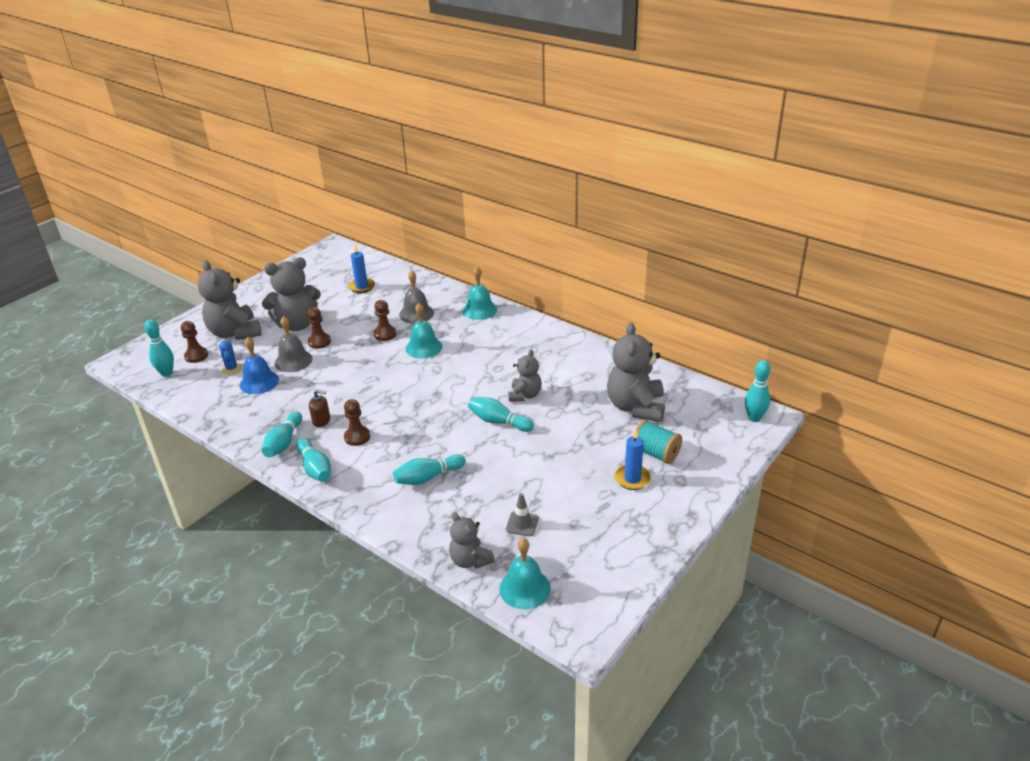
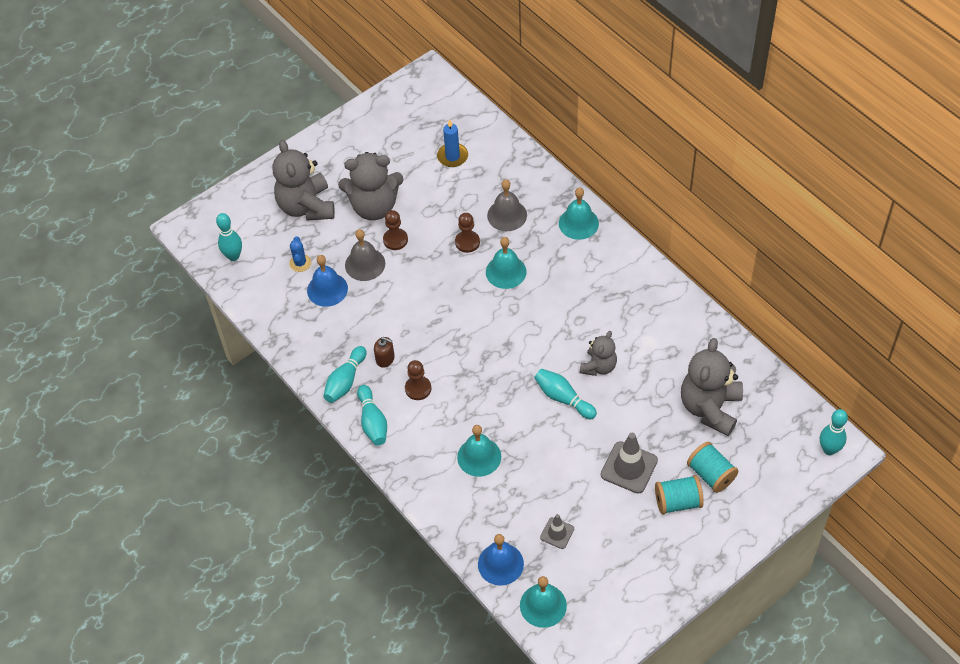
camera: 15 degrees right, 20 degrees up
brown pawn [181,321,208,363] -> none
turquoise bowling pin [393,454,466,485] -> turquoise bell [457,425,501,477]
grey teddy bear [449,512,495,569] -> blue bell [478,534,524,586]
blue candle [615,429,651,490] -> turquoise spool [655,475,704,515]
none -> grey traffic cone [601,433,658,494]

